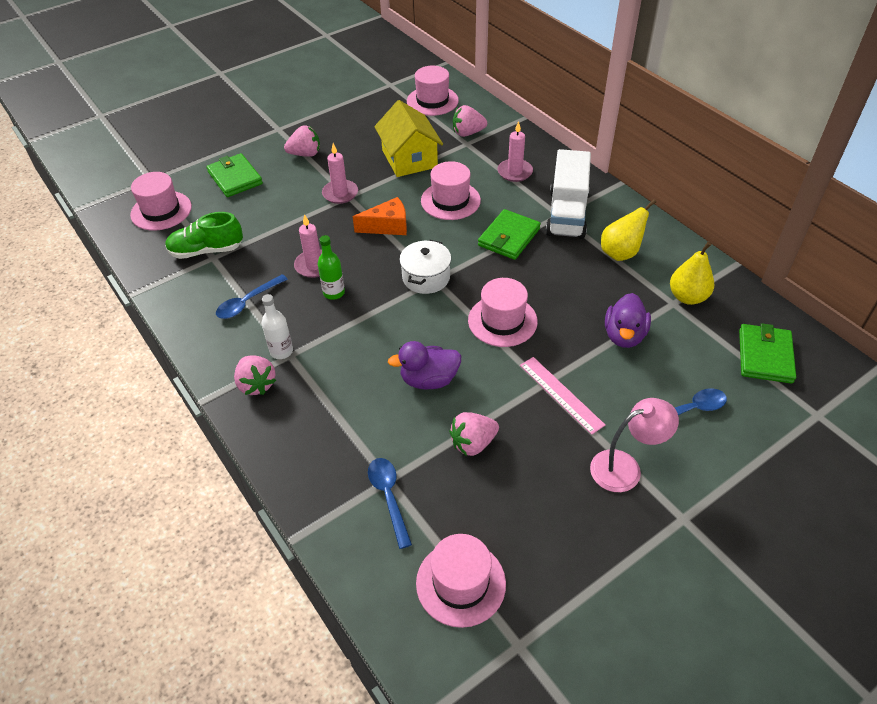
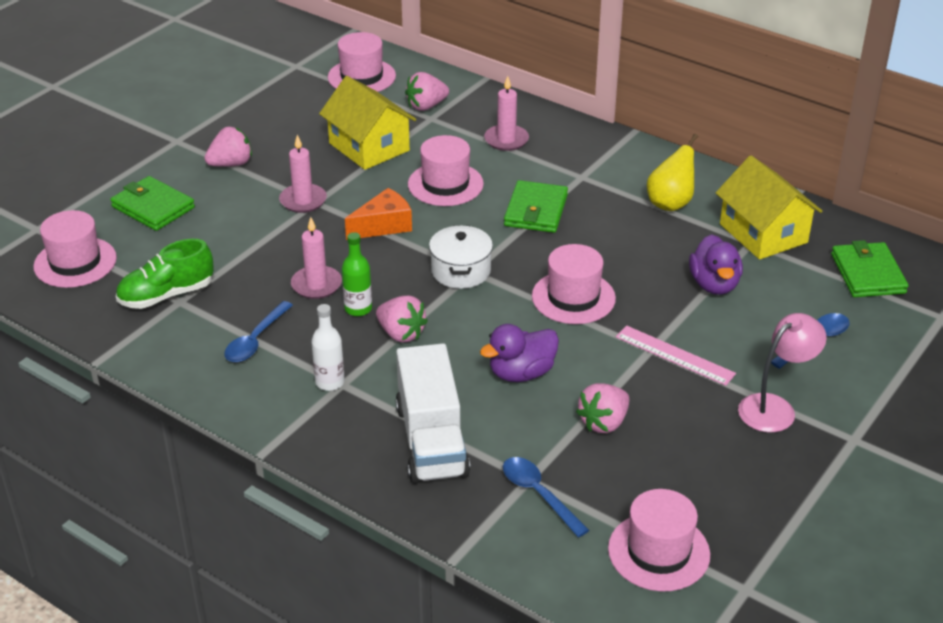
camera: 20 degrees left, 10 degrees down
pink strawberry [234,356,276,395] -> pink strawberry moved to [376,295,428,343]
white truck [546,149,591,239] -> white truck moved to [395,343,470,484]
yellow pear [670,242,714,305] -> yellow house [716,156,822,260]

